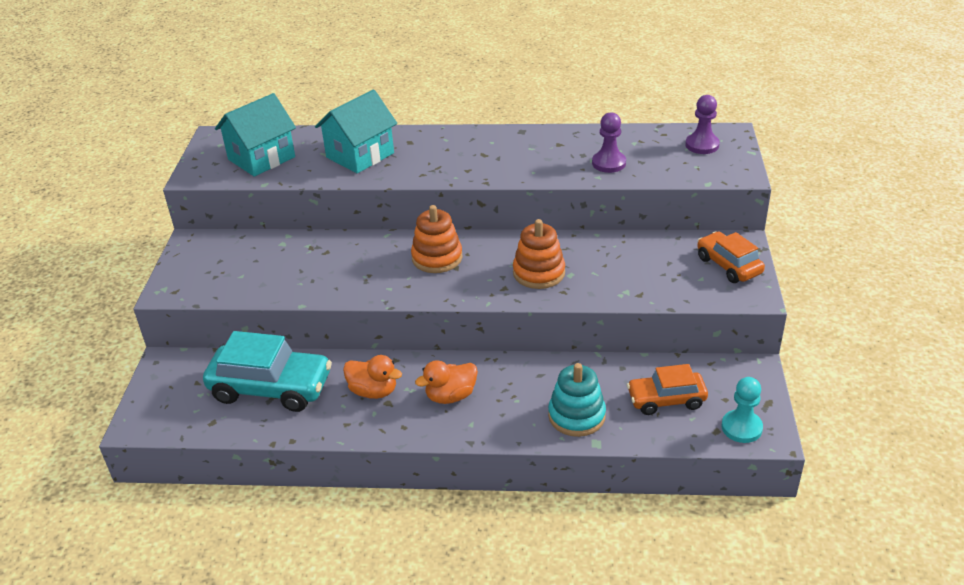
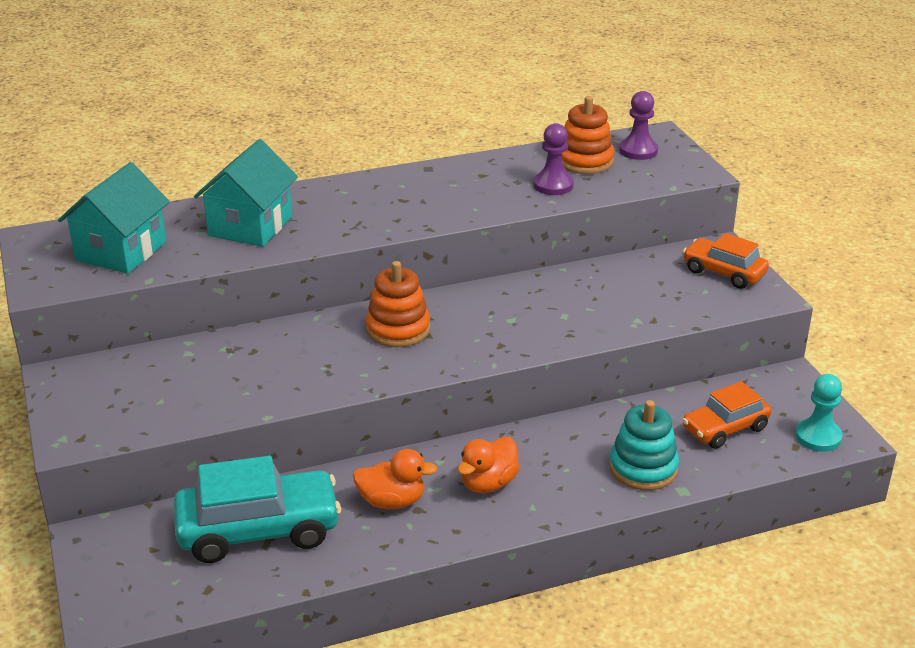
camera: 25 degrees left, 5 degrees down
orange stacking toy [513,219,565,289] -> orange stacking toy moved to [562,96,614,174]

